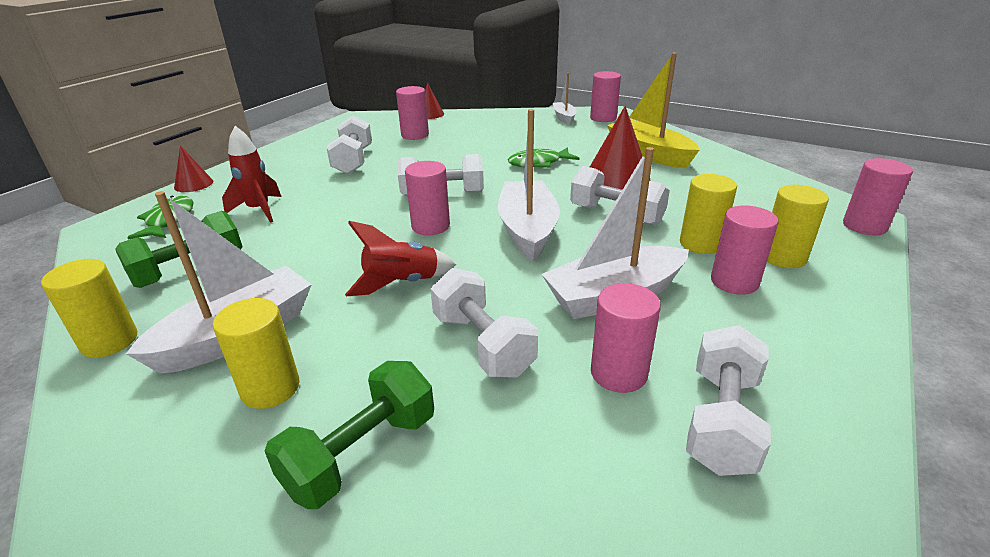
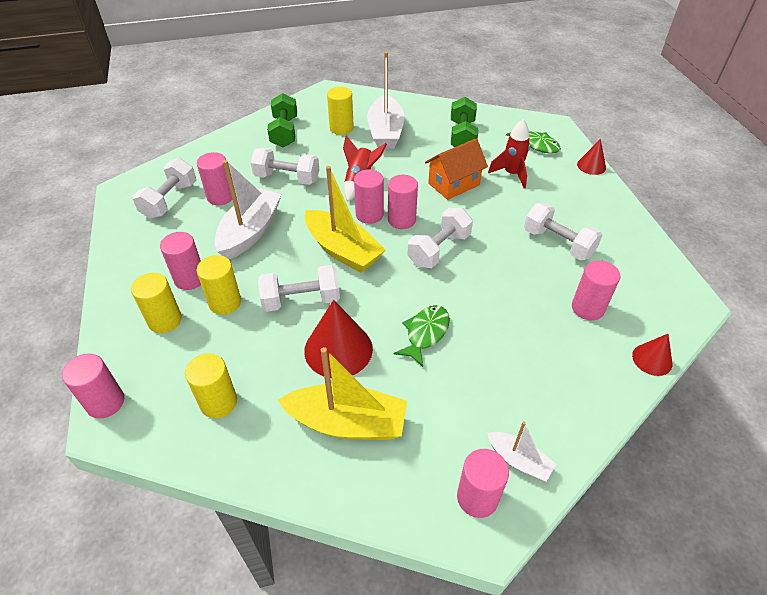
camera: 135 degrees right, 15 degrees up
yellow cylinder [41,259,138,358] -> yellow cylinder moved to [185,353,237,418]
white boat [498,109,560,261] -> yellow boat [305,166,385,273]
white dumbbell [686,325,771,476] -> white dumbbell turned 45 degrees clockwise [132,158,196,219]
none -> pink cylinder [354,169,384,224]
none -> orange house [425,138,488,200]

